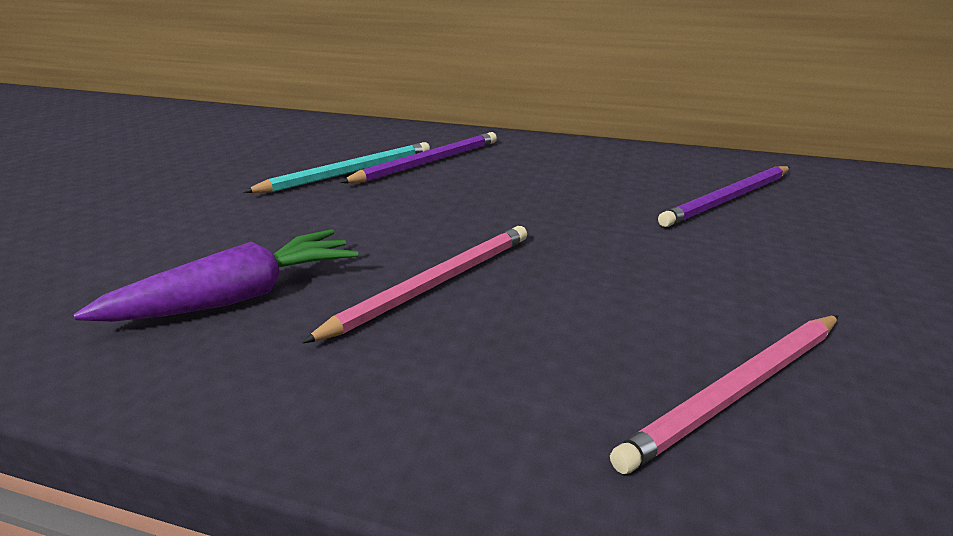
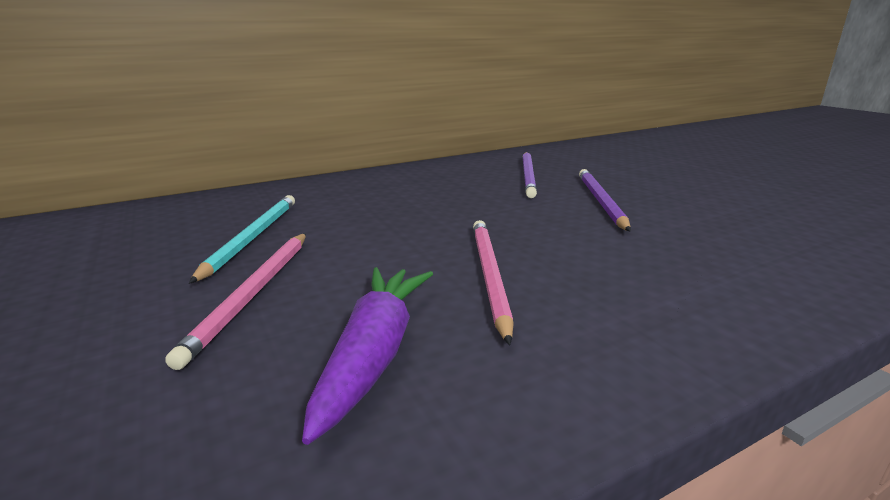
camera: 45 degrees left, 5 degrees down
purple pencil [340,132,497,183] -> purple pencil moved to [579,169,631,232]
pink pencil [610,315,838,474] -> pink pencil moved to [165,233,306,370]

